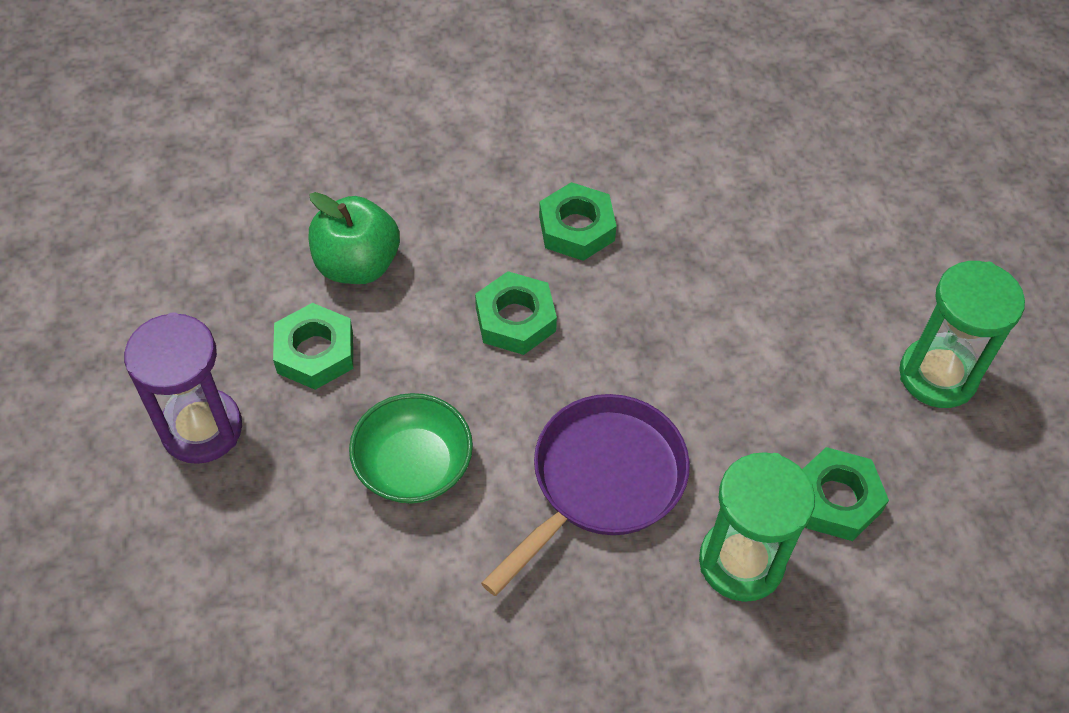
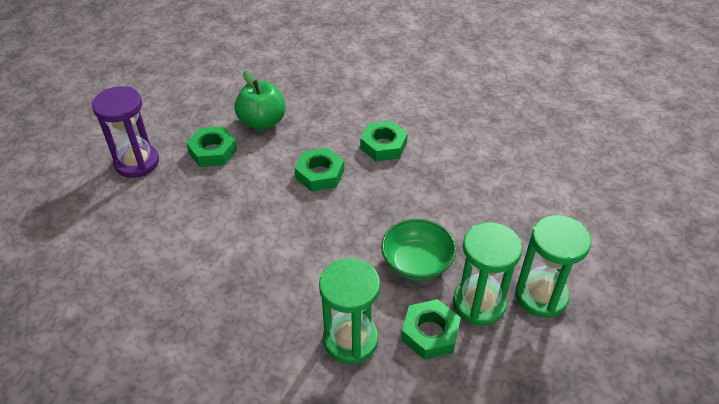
camera: 30 degrees right, 10 degrees down
green bowl [349,393,473,503] -> green bowl moved to [381,219,456,281]
purple pan [481,394,690,596] -> none
none -> green hourglass [453,222,522,325]

